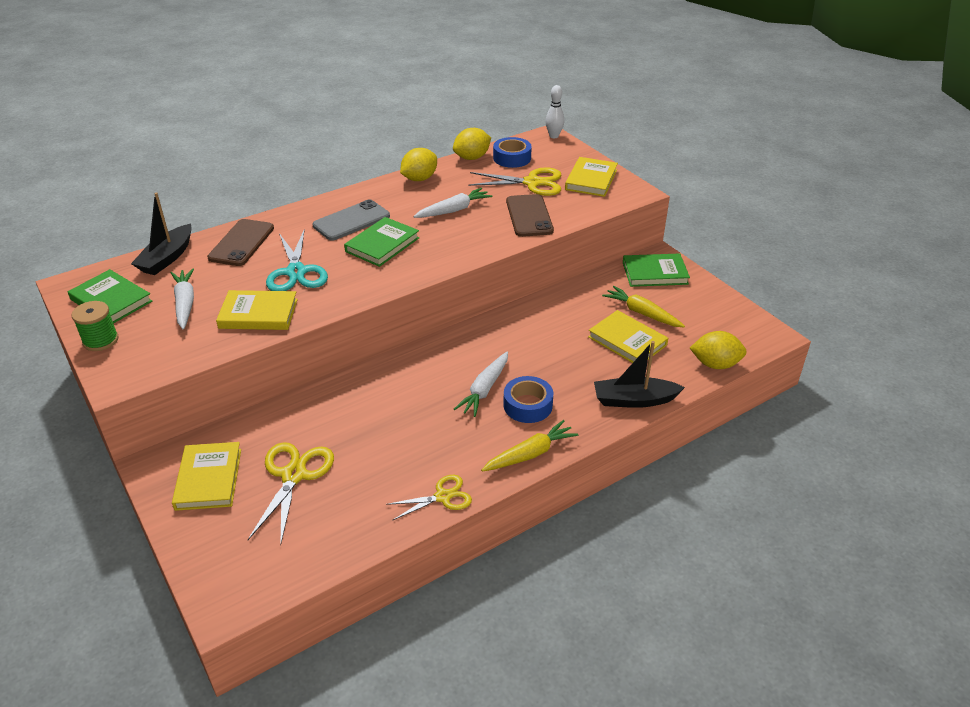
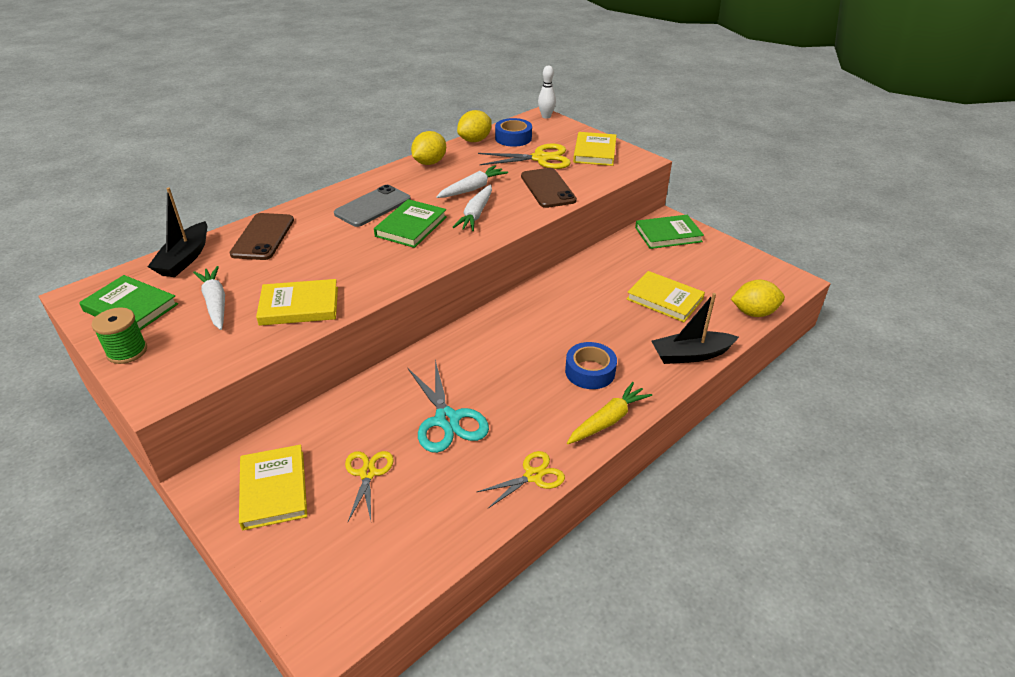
camera: 10 degrees left, 0 degrees up
yellow scissors [248,442,334,545] -> yellow scissors [345,451,394,521], size x0.64
turquoise scissors [266,229,328,291] -> turquoise scissors moved to [407,360,489,453]
white carrot [454,352,508,417] -> white carrot moved to [452,184,492,231]
yellow carrot [602,286,685,328] -> none

